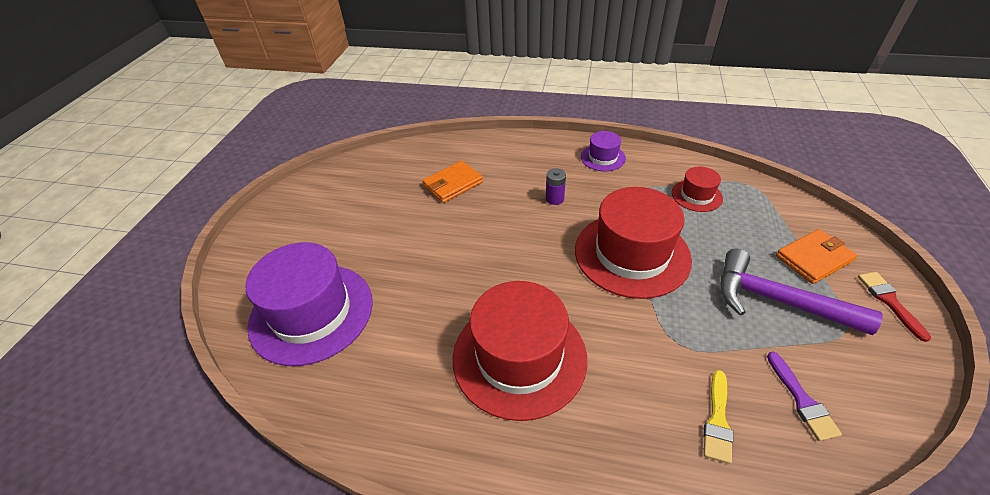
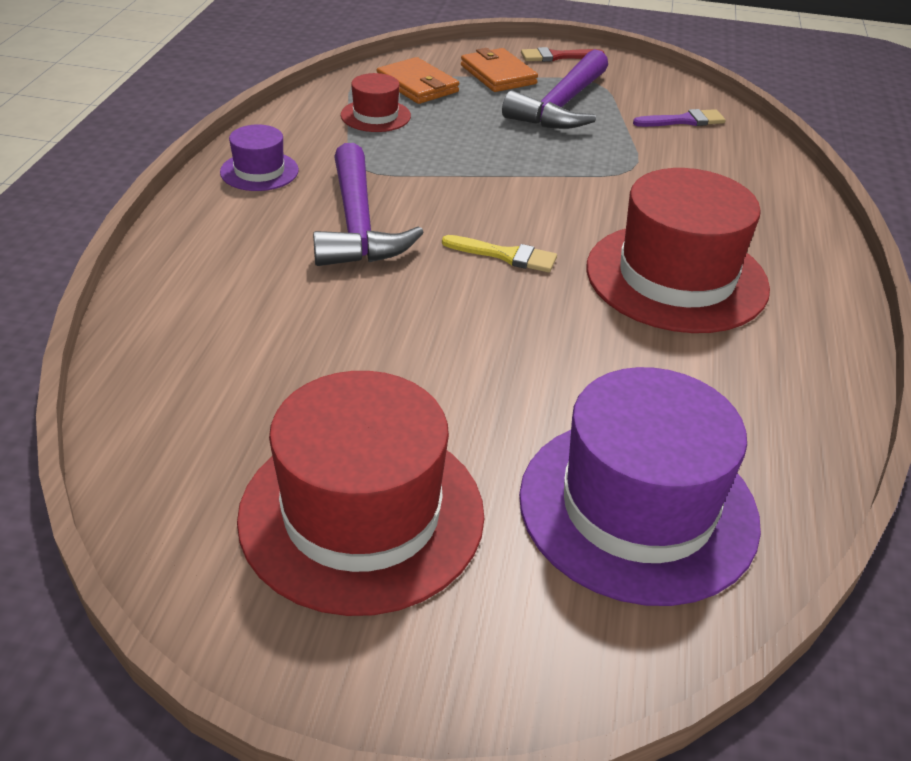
camera: 95 degrees left, 5 degrees down
orange wallet [422,161,483,203] -> orange wallet moved to [376,57,459,104]
purple battery [546,168,566,205] -> purple hammer [313,143,424,266]
red hat [575,187,692,299] -> red hat moved to [237,371,484,616]
yellow brush [704,370,733,464] -> yellow brush moved to [442,235,557,273]

